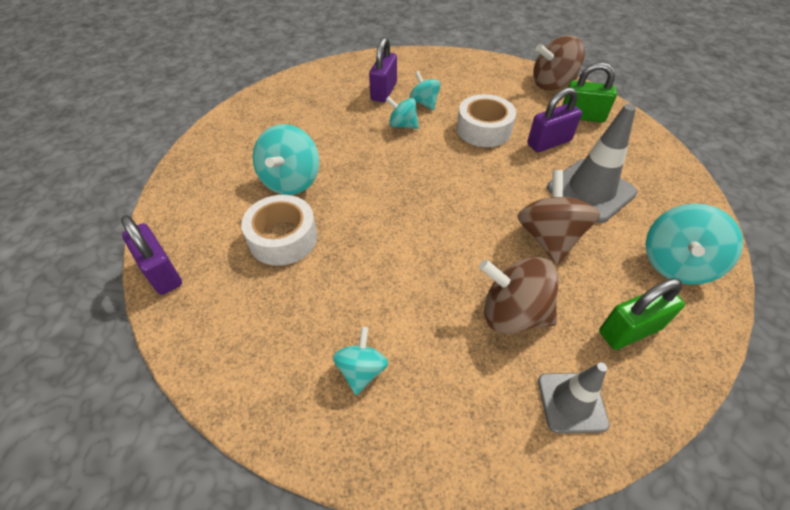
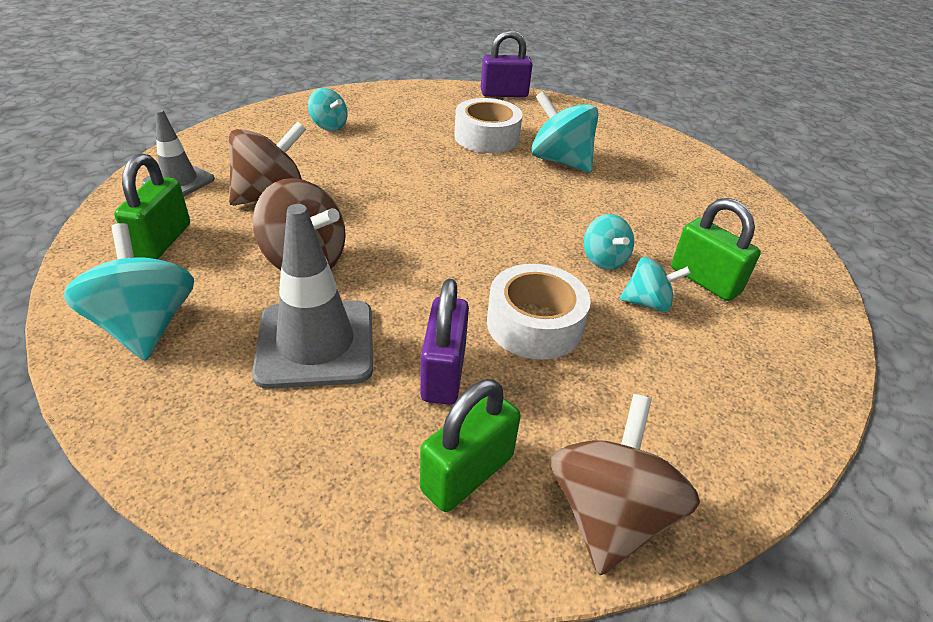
camera: 120 degrees right, 10 degrees down
purple padlock [369,37,397,102] -> green padlock [671,198,761,301]
turquoise spinning top [386,96,419,129] -> turquoise spinning top turned 105 degrees clockwise [584,214,634,270]

